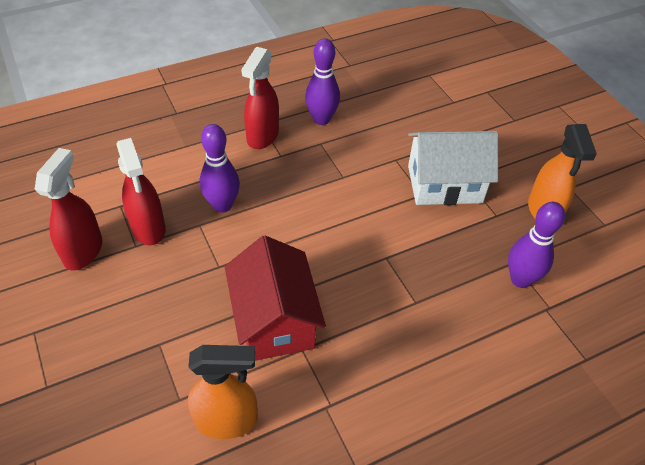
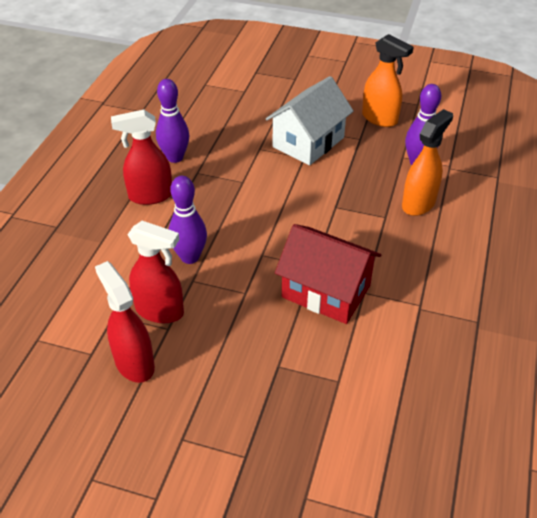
camera: 45 degrees left, 5 degrees down
orange spray bottle [188,345,258,439] -> orange spray bottle moved to [402,109,453,216]
red spray bottle [241,47,279,149] -> red spray bottle turned 105 degrees clockwise [111,110,172,205]

